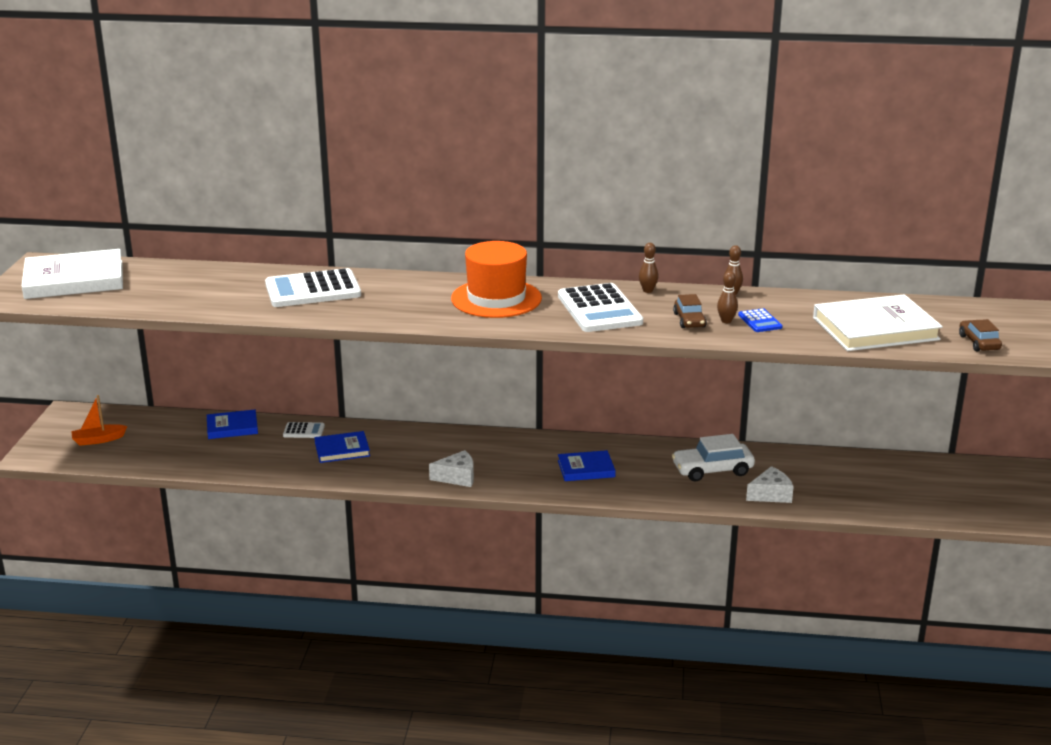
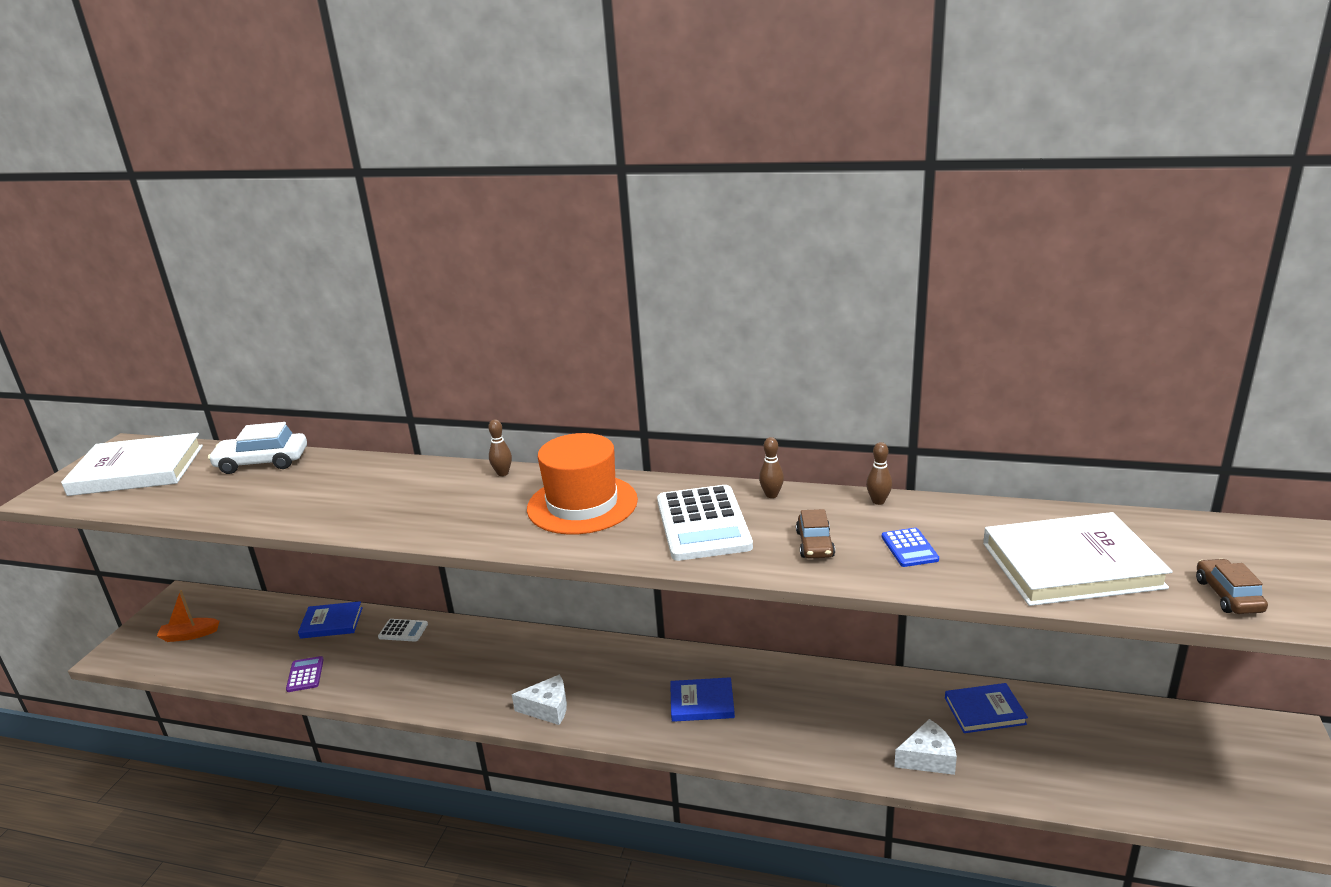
camera: 10 degrees right, 0 degrees up
white calculator [265,268,361,307] -> none
blue book [315,431,370,463] -> blue book moved to [945,683,1028,733]
white car [672,434,755,481] -> white car moved to [208,422,307,474]
brown bowling pin [717,271,738,323] -> brown bowling pin moved to [488,419,512,476]
none -> purple calculator [286,656,324,692]

